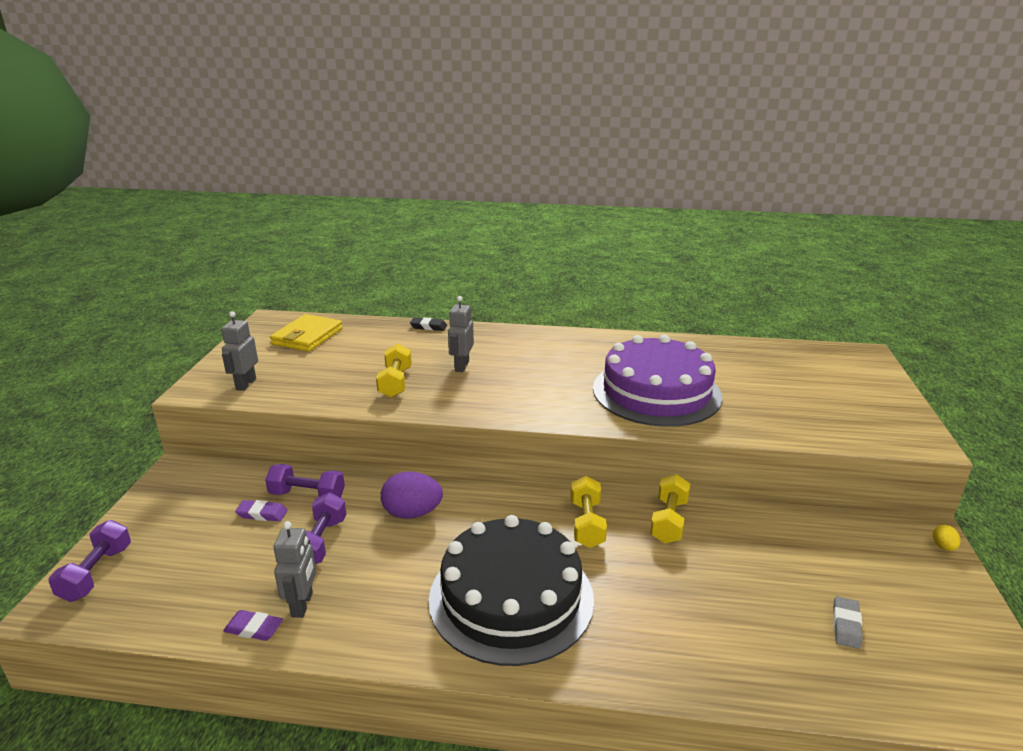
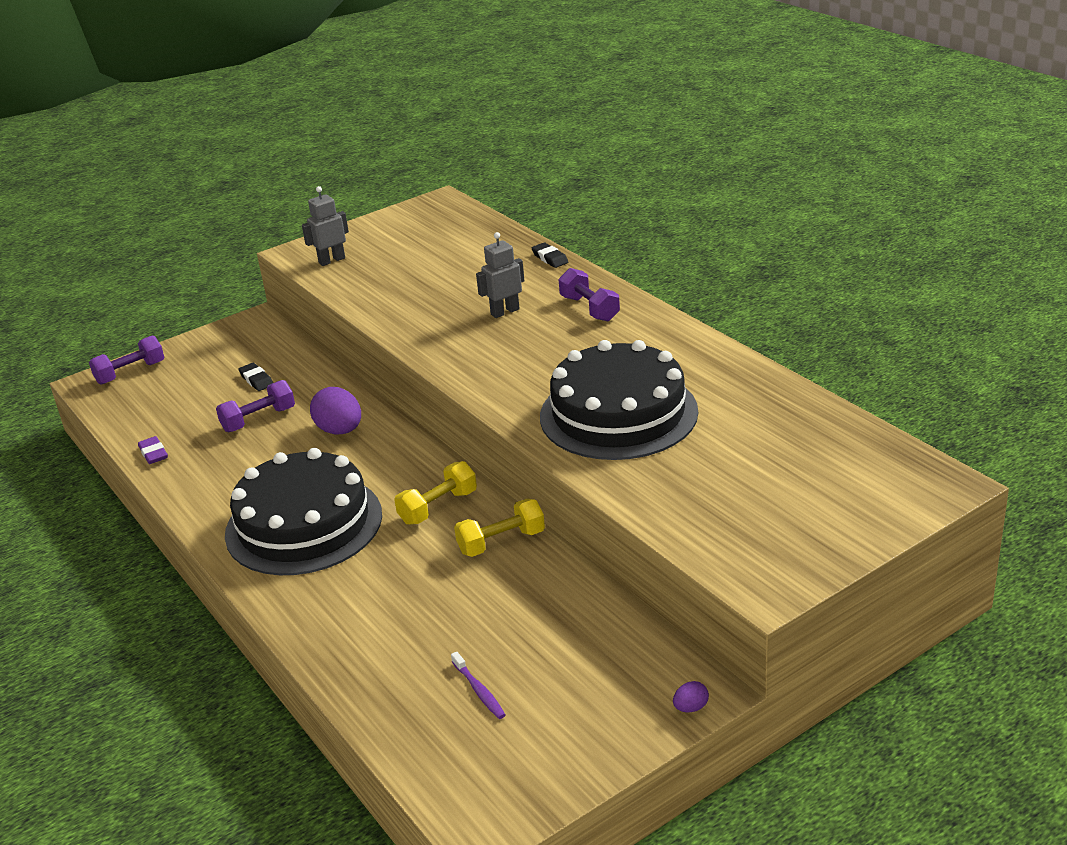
camera: 50 degrees right, 5 degrees up
purple eraser [235,500,288,521] -> black eraser [238,363,273,391]
purple dumbbell [265,464,345,498] -> purple dumbbell moved to [559,268,620,321]
yellow wallet [270,314,343,352] -> none
grey robot [273,521,316,618] -> none
yellow dumbbell [376,344,412,398] -> none
purple cake [593,335,722,427] -> black cake [540,340,698,460]
grey eraser [833,596,863,649] -> purple toothbrush [451,652,506,719]
yellow egg [933,525,960,551] -> purple egg [673,681,709,712]

